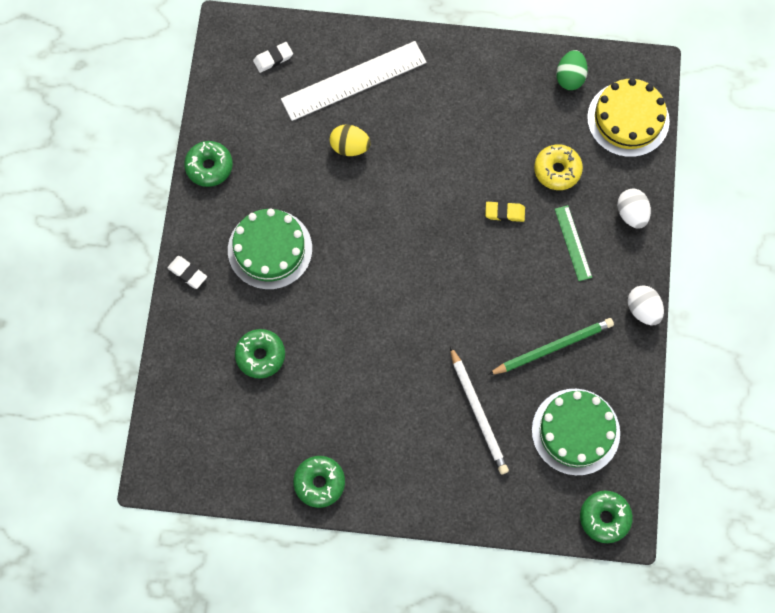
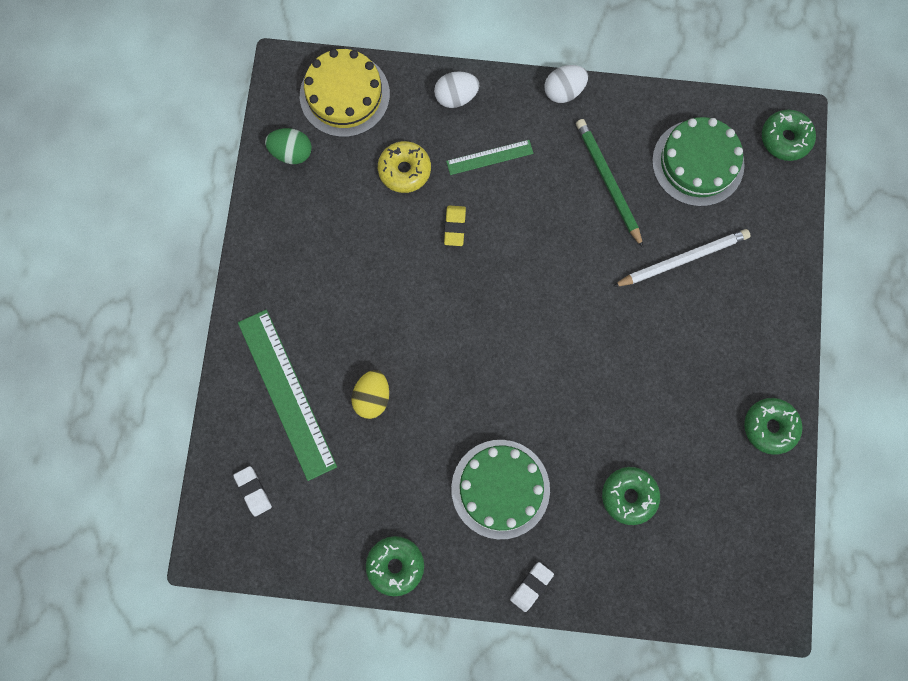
camera: 90 degrees left, 5 degrees up
white ruler [281,41,427,121] -> green ruler [238,310,337,481]

